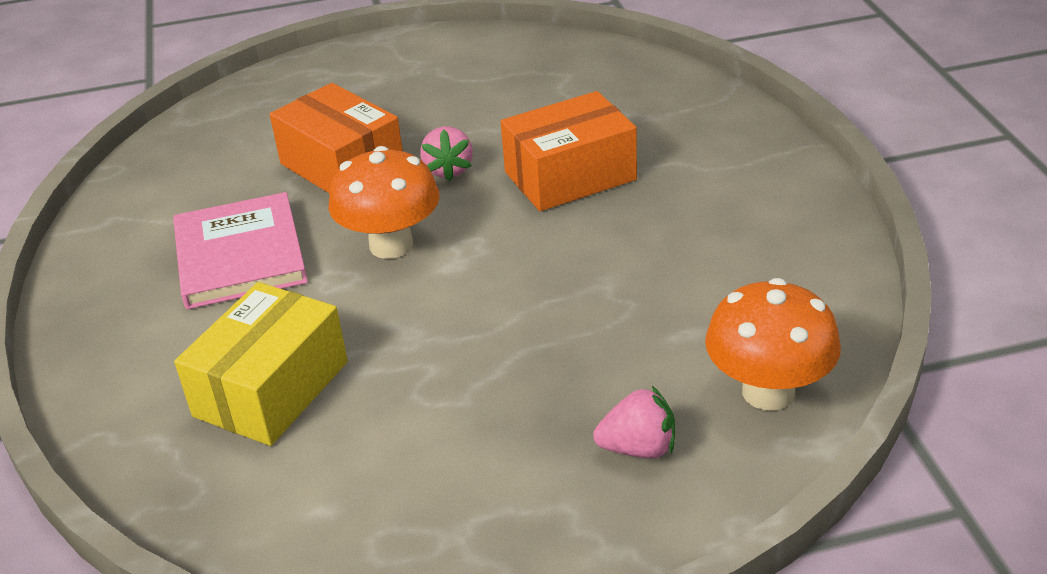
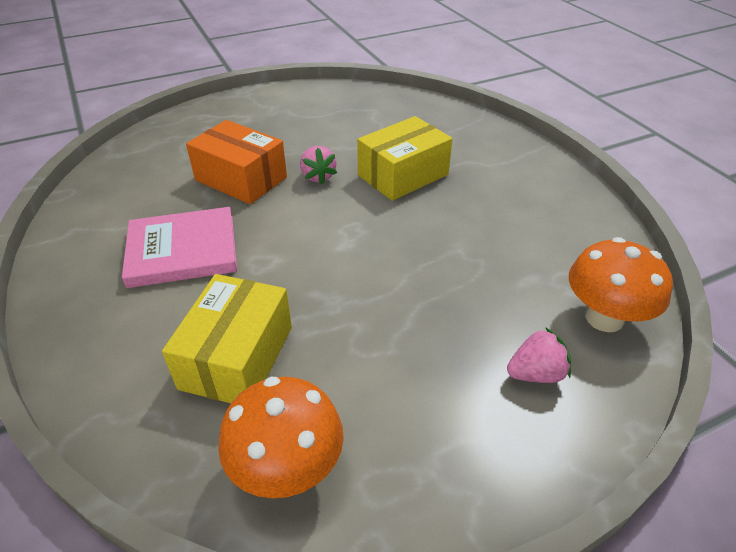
camera: 15 degrees left, 5 degrees up
pink book [173,192,308,309] -> pink book turned 75 degrees counterclockwise [122,207,237,288]
orange mushroom [329,146,440,259] -> orange mushroom moved to [218,377,344,499]
orange box [501,91,637,211] -> yellow box [357,116,453,201]

